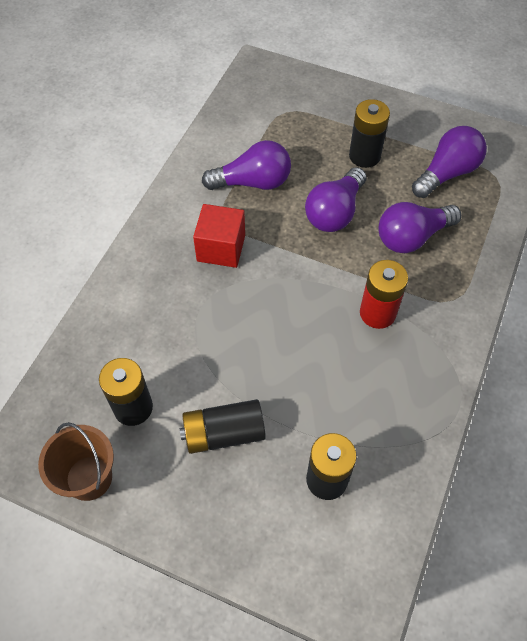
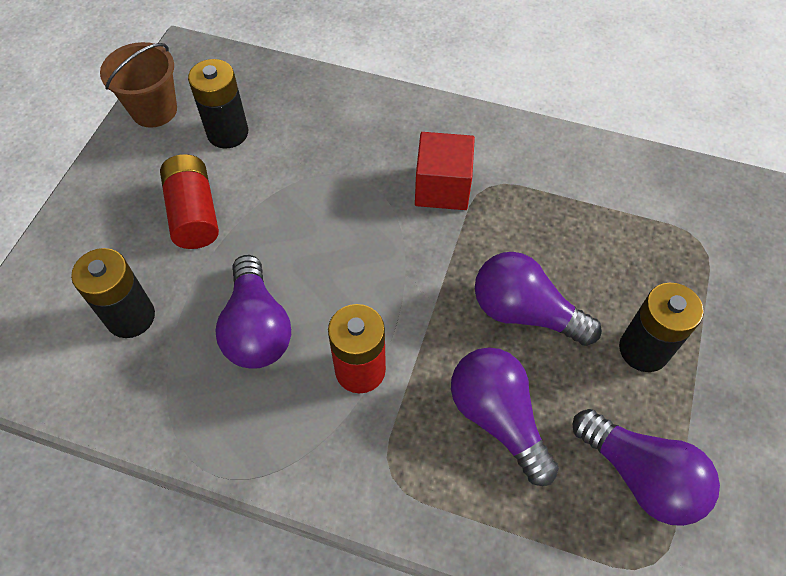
camera: 85 degrees right, 0 degrees up
black battery [180,399,266,454] -> red battery [160,154,219,249]
purple light bulb [202,140,291,190] -> purple light bulb moved to [215,255,291,369]

